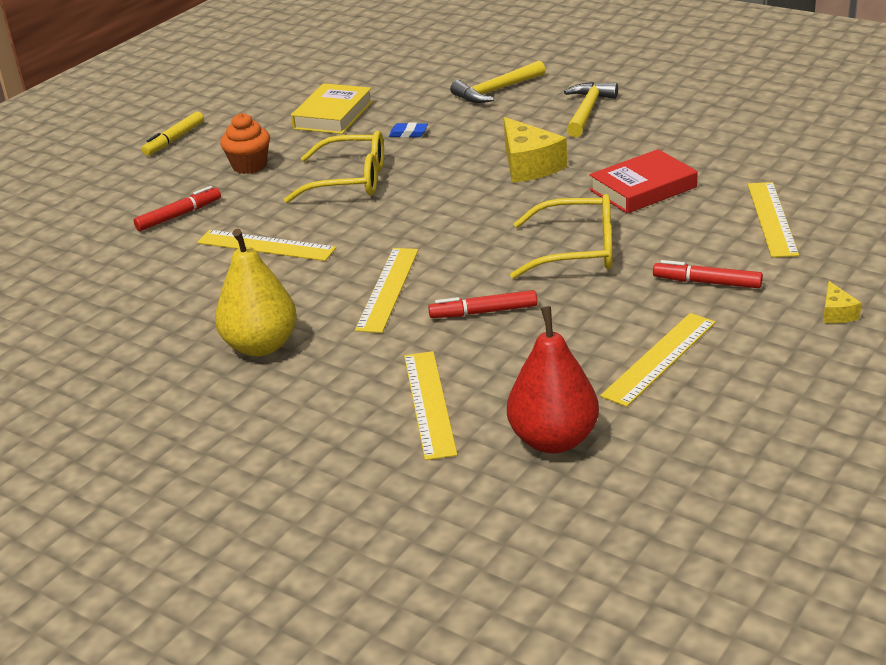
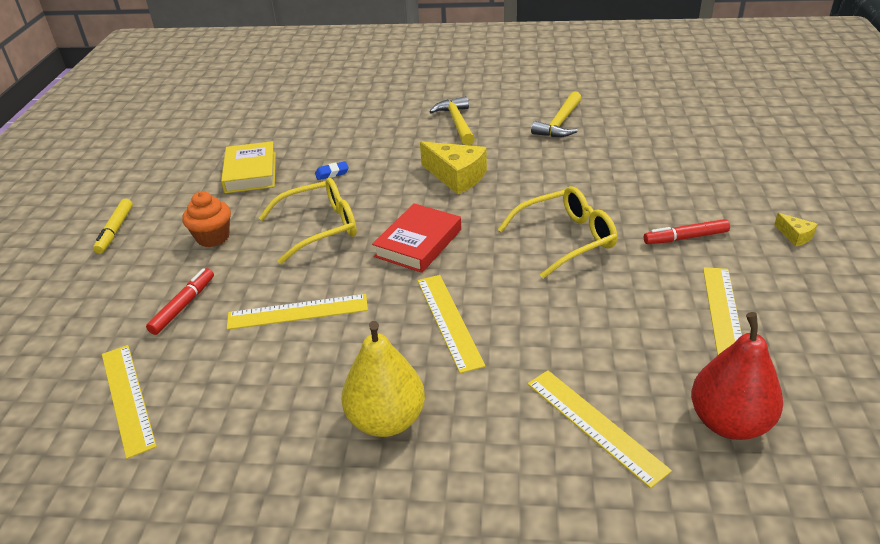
camera: 30 degrees left, 5 degrees up
red marker [428,290,537,318] -> none
yellow hammer [450,60,545,103] -> yellow hammer moved to [531,91,582,137]
red book [589,149,698,214] -> red book moved to [372,203,461,273]
yellow ruler [748,182,799,257] -> yellow ruler moved to [102,345,157,459]

